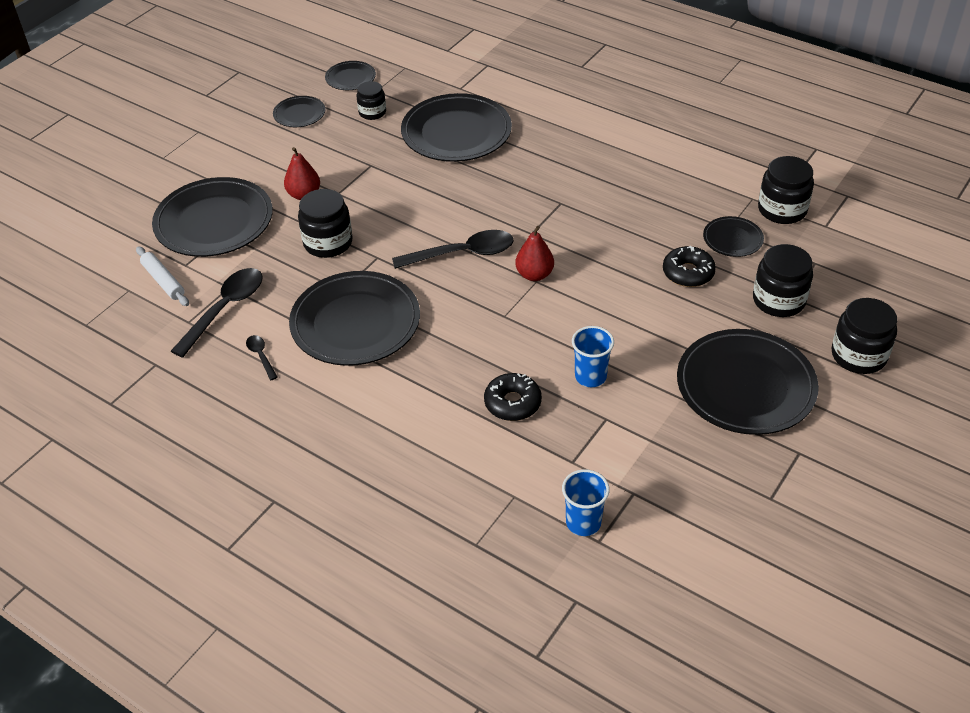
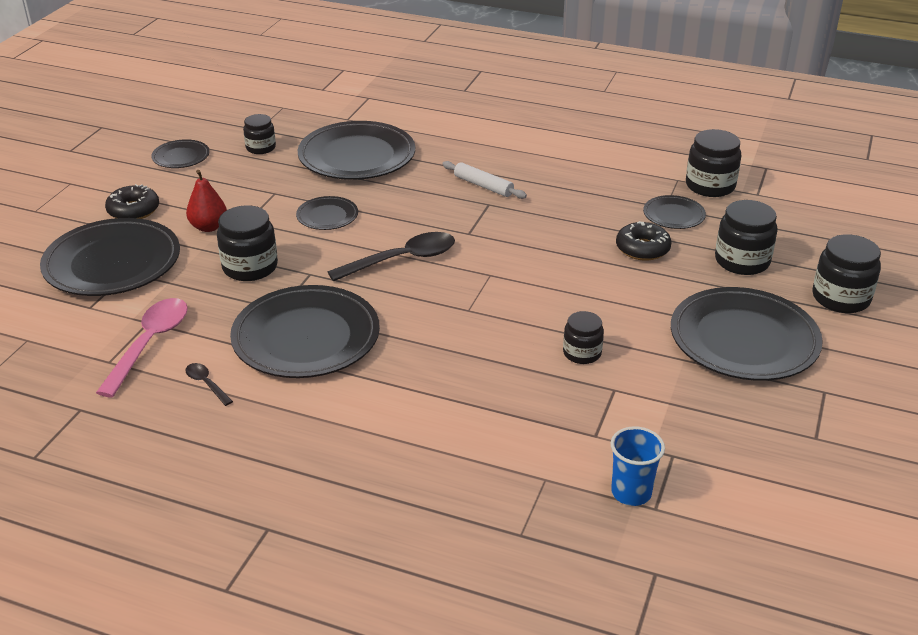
camera: 15 degrees left, 10 degrees down
white rolling pin [136,246,189,306] -> white rolling pin moved to [442,161,527,199]
black spoon [171,268,262,358] -> pink spoon [96,298,188,398]
black plate [325,61,376,90] -> black plate moved to [296,196,358,230]
black donut [484,373,542,421] -> black donut moved to [105,184,159,219]
red pear [515,226,554,281] -> none
blue cup [572,326,614,387] -> black jar [563,311,604,364]

